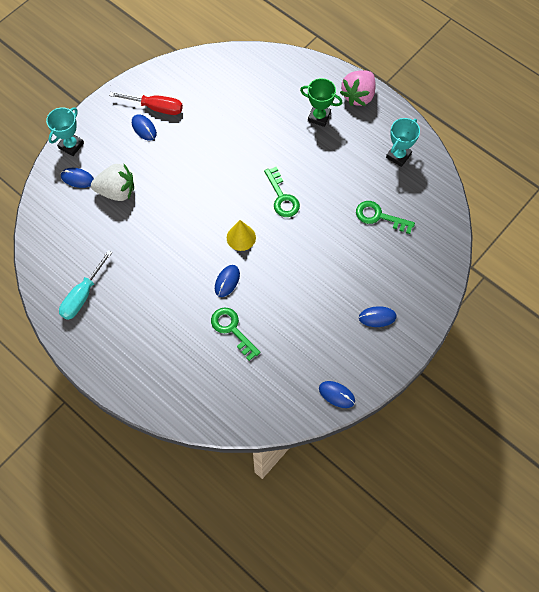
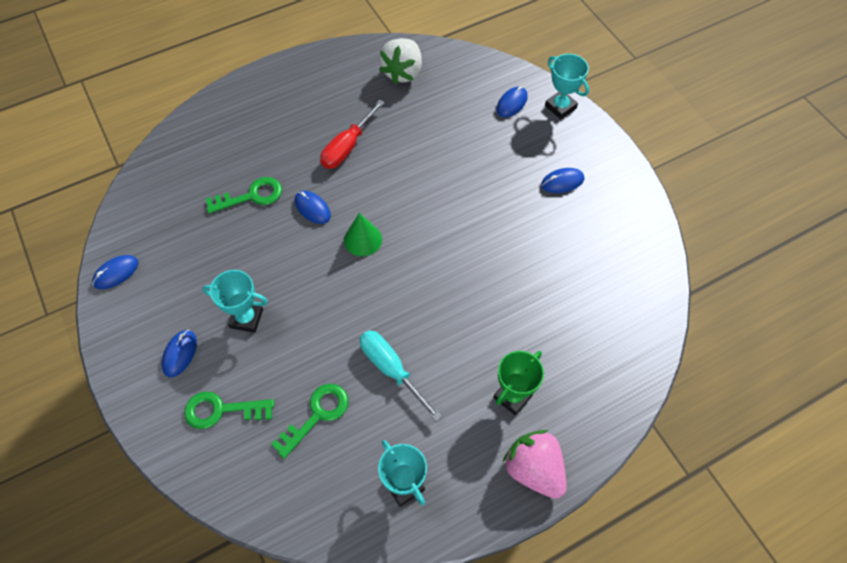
camera: 110 degrees right, 5 degrees down
turquoise screwdriver [59,250,113,320] -> turquoise screwdriver moved to [360,330,442,421]
white strawberry [91,164,134,201] -> white strawberry moved to [379,38,422,84]
red screwdriver [109,92,183,115] -> red screwdriver moved to [320,100,385,169]
yellow cone [227,220,256,251] -> green cone [344,213,382,256]
green key [264,167,300,217] -> green key moved to [184,391,274,429]
none -> turquoise trophy [202,270,268,333]

